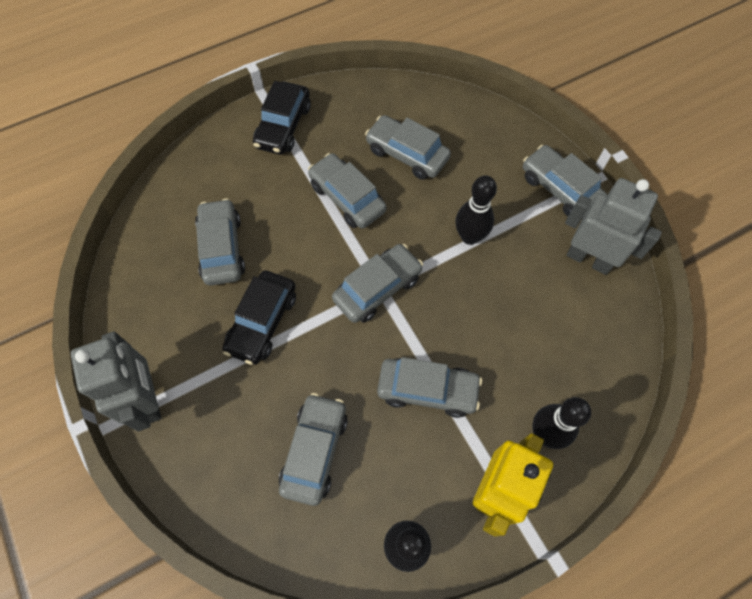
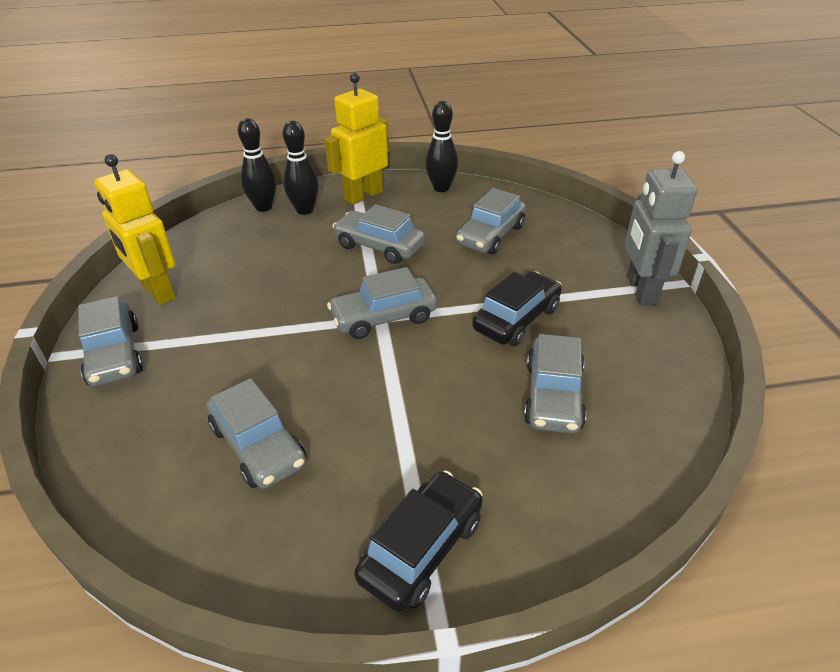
camera: 160 degrees left, 25 degrees down
grey car [308,153,386,229] -> none
black bowling pin [456,175,497,245] -> black bowling pin moved to [238,118,277,212]
grey robot [565,178,662,275] -> yellow robot [94,154,176,305]

